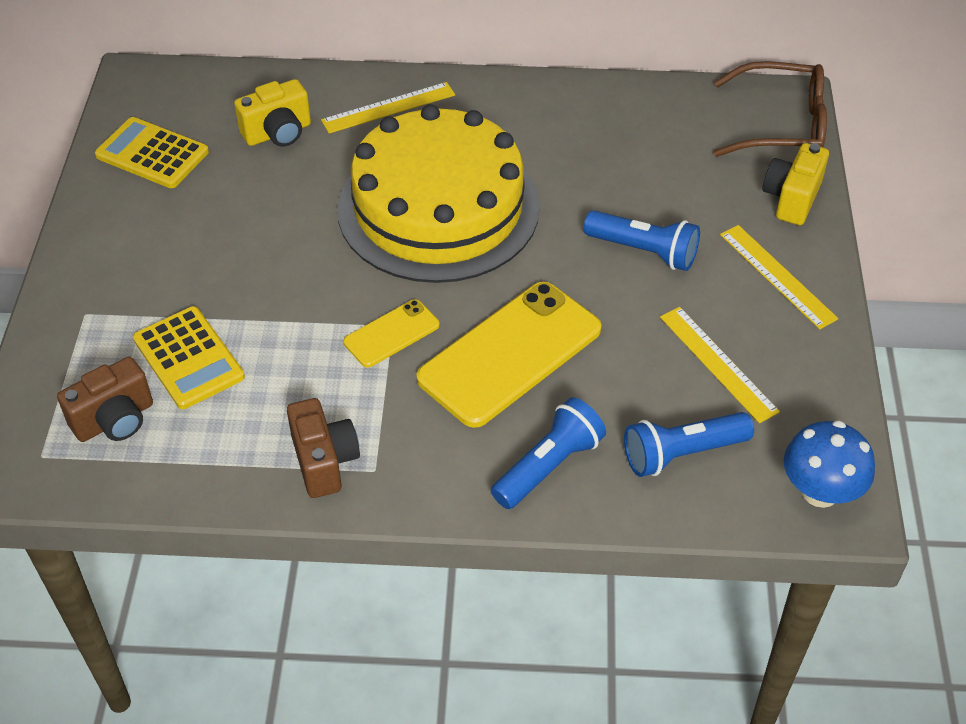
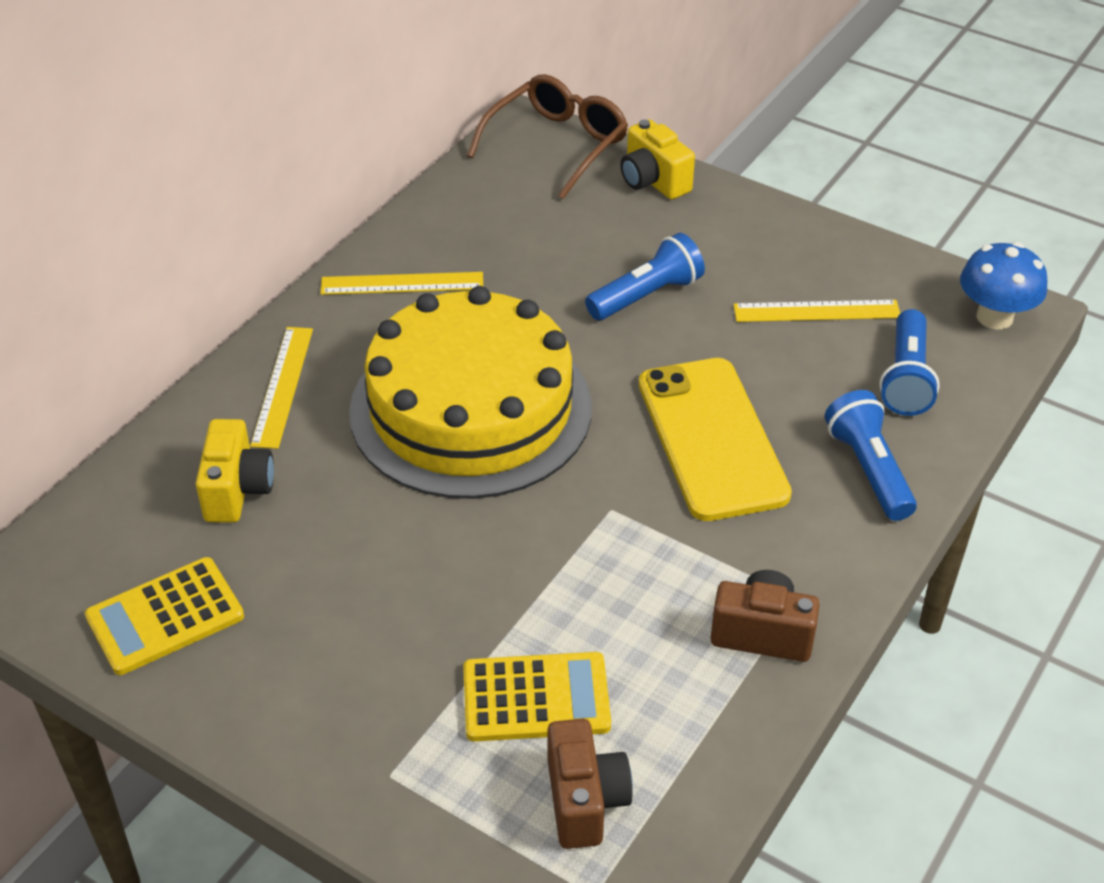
camera: 60 degrees left, 5 degrees down
yellow phone [343,299,439,367] -> none
yellow ruler [720,225,839,329] -> yellow ruler moved to [321,272,483,295]

